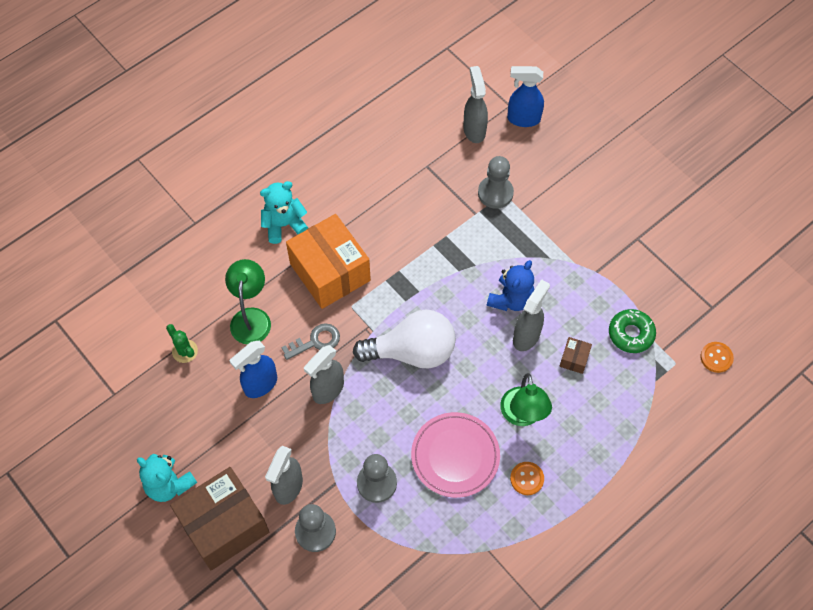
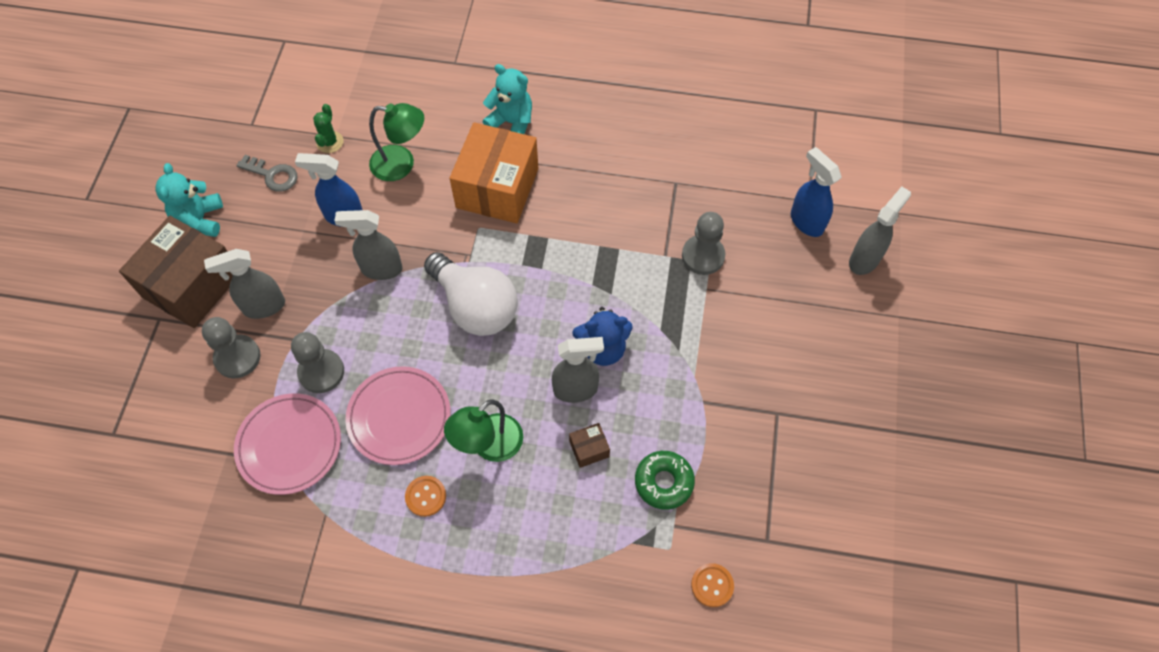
camera: 50 degrees right, 0 degrees up
brown box [170,467,269,570] -> brown box turned 75 degrees counterclockwise [119,216,233,328]
green lamp [225,259,271,344] -> green lamp turned 45 degrees clockwise [369,103,424,181]
grey key [281,323,340,360] -> grey key moved to [236,155,297,192]
grey spray bottle [463,66,488,143] -> grey spray bottle moved to [849,186,911,275]
none -> pink plate [234,393,341,495]

